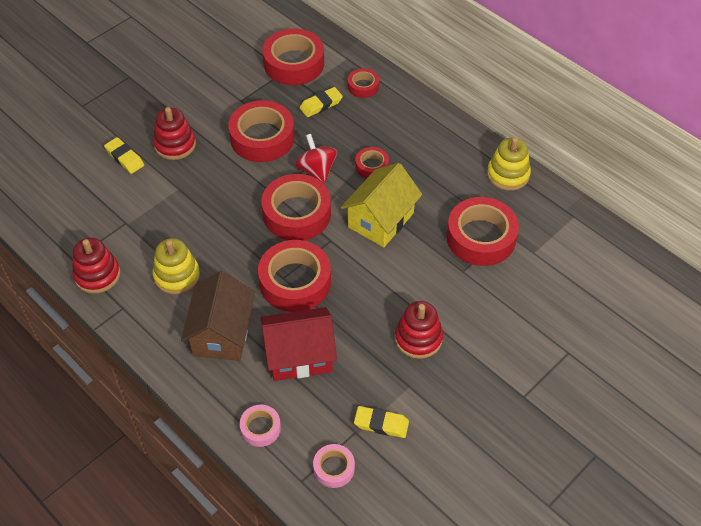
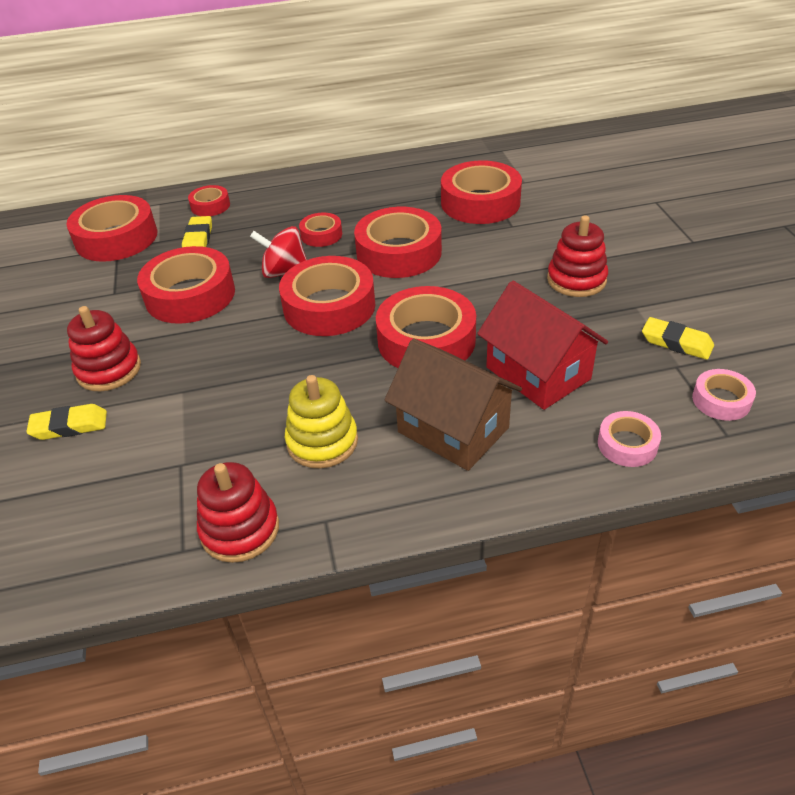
camera: 55 degrees left, 10 degrees down
red house [261,307,337,381] -> red house turned 60 degrees counterclockwise [477,281,608,410]
yellow house [341,163,422,247] -> red tape [354,207,442,278]
yellow eraser [354,406,409,438] -> yellow eraser turned 75 degrees clockwise [642,317,714,360]
yellow stacking toy [487,137,531,191] -> none

